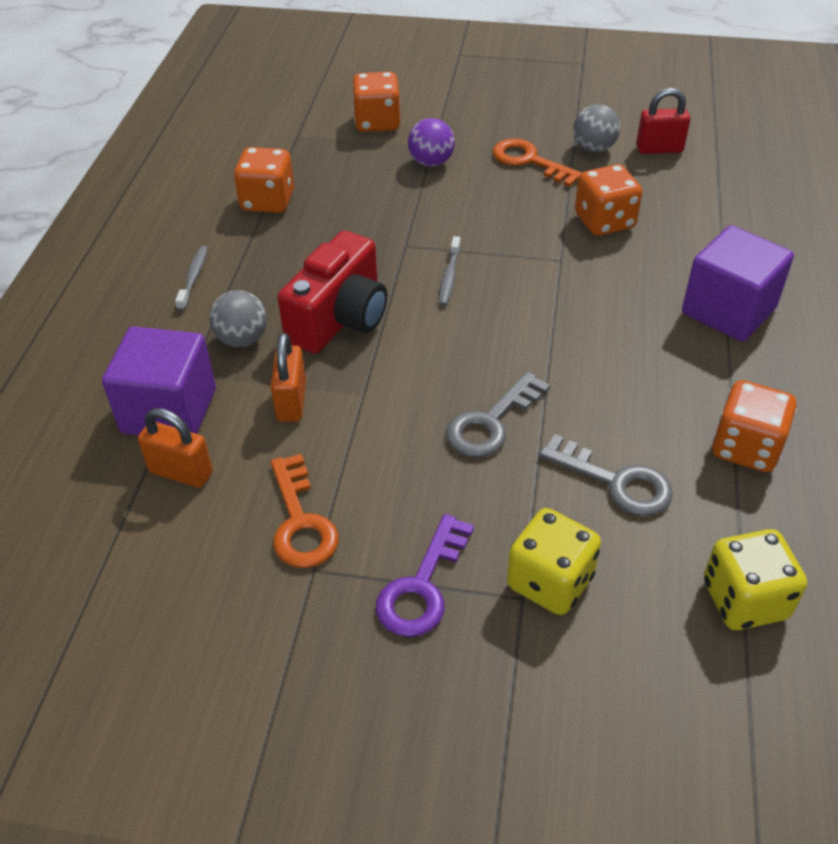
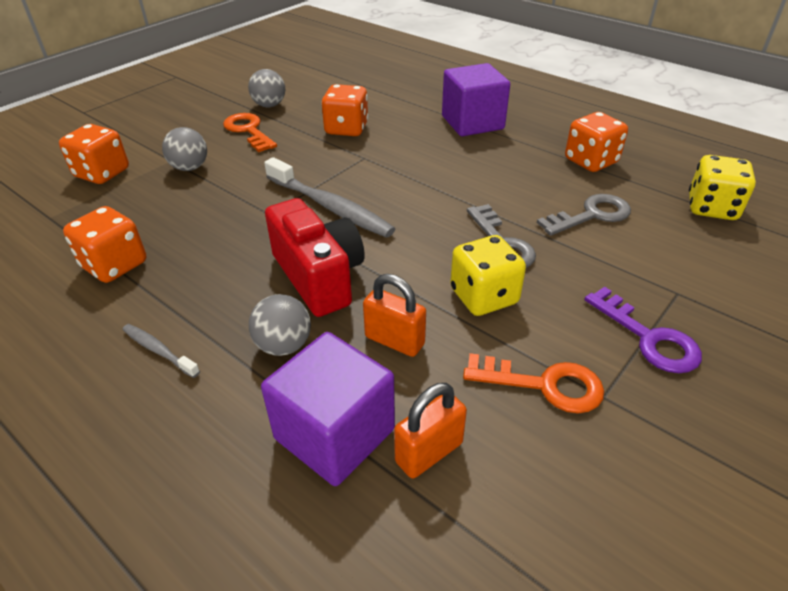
camera: 60 degrees left, 5 degrees down
purple ball [408,118,455,167] -> grey ball [162,127,207,171]
grey toothbrush [439,236,461,306] -> grey toothbrush [264,157,395,238], size x2.00
orange key [493,139,582,187] -> orange key turned 75 degrees clockwise [223,113,277,152]
yellow dice [507,508,601,615] -> yellow dice moved to [450,235,526,316]
red padlock [636,88,690,154] -> none

